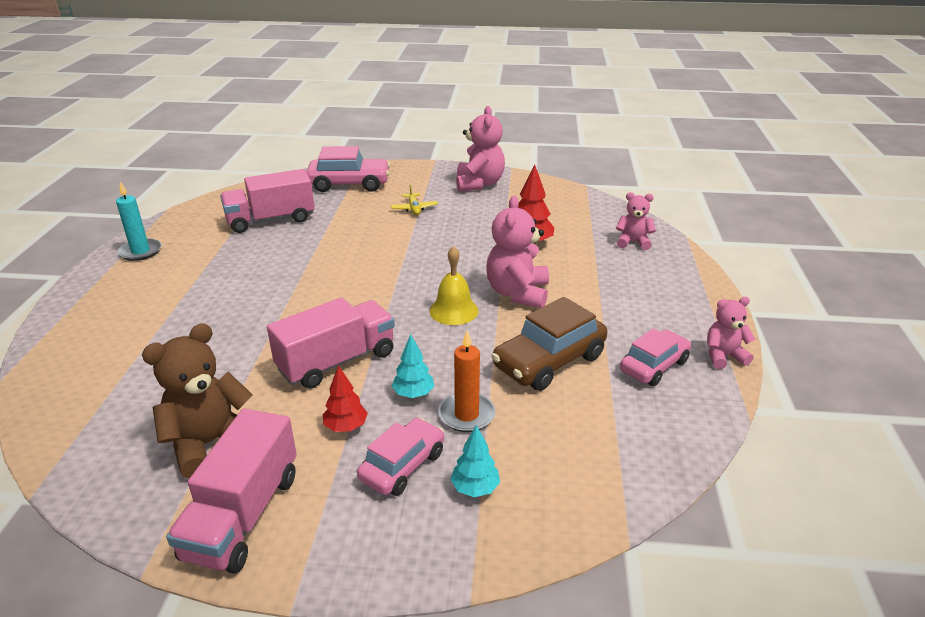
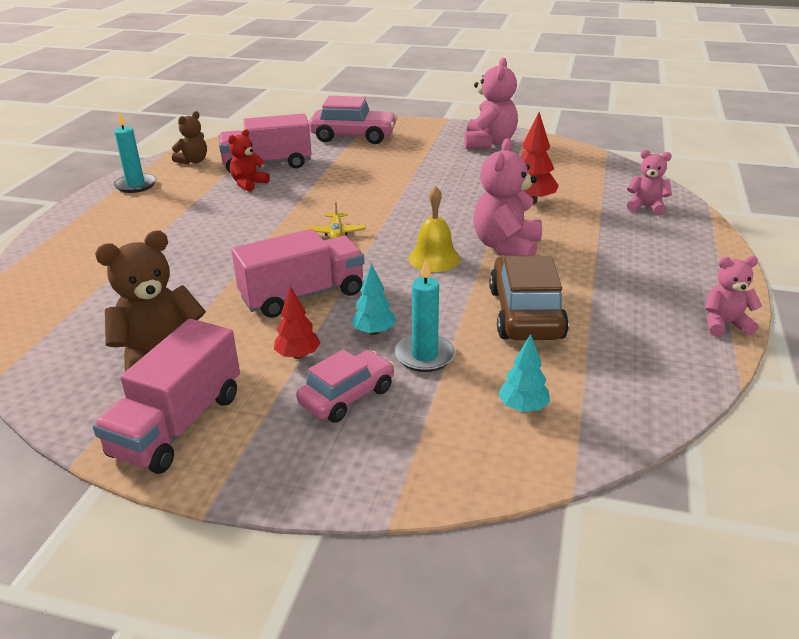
camera: 10 degrees right, 0 degrees up
yellow plane [391,184,438,215] -> yellow plane moved to [306,201,366,239]
orange candle [438,330,495,432] -> turquoise candle [395,259,456,372]
turquoise tree [450,425,500,497] -> turquoise tree moved to [498,334,550,412]
brown car [491,297,607,391] -> brown car turned 120 degrees clockwise [489,255,569,340]
pink car [620,328,691,386] -> none
none -> brown teddy bear [172,111,207,164]
none -> red teddy bear [228,129,270,192]

